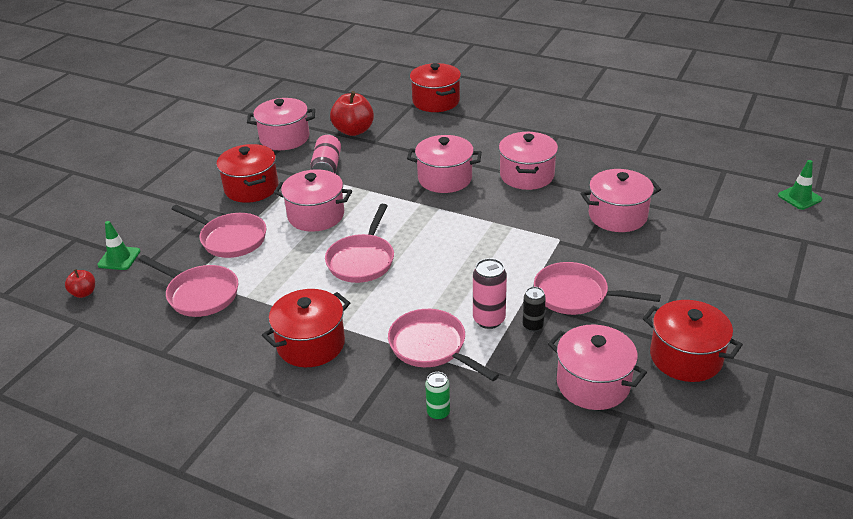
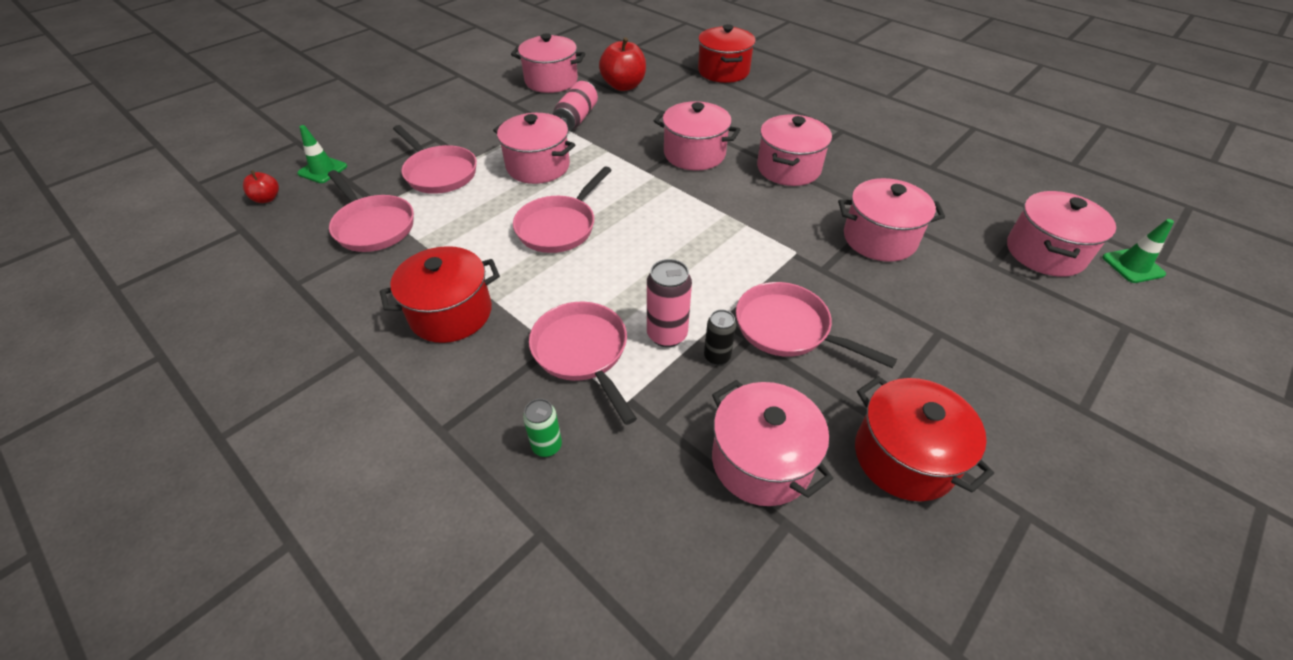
camera: 15 degrees right, 10 degrees up
red pot [217,144,278,203] -> none
none -> pink pot [1007,191,1116,277]

